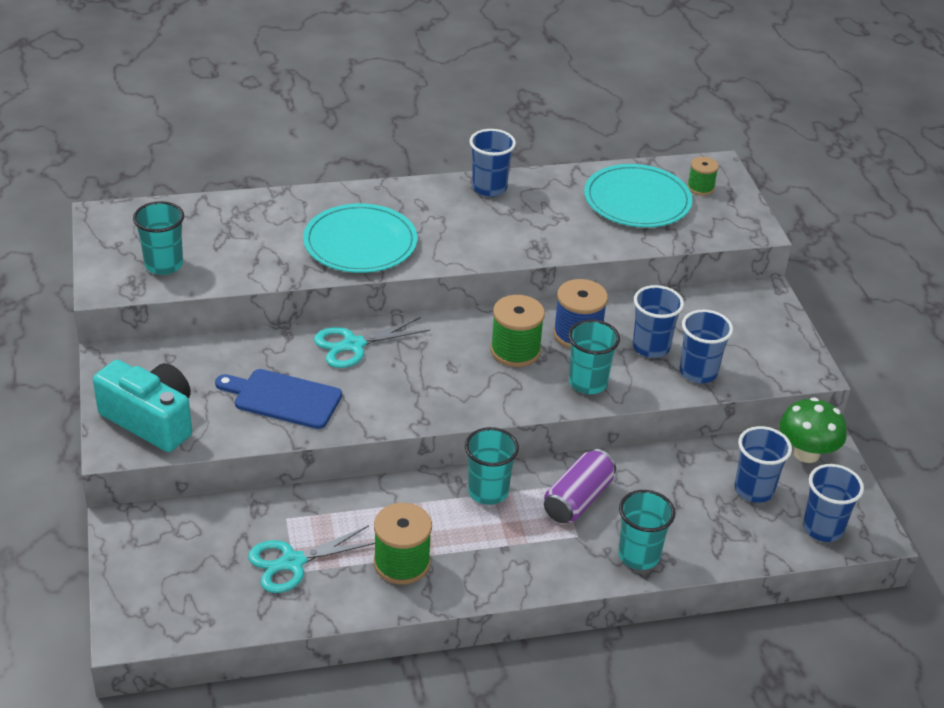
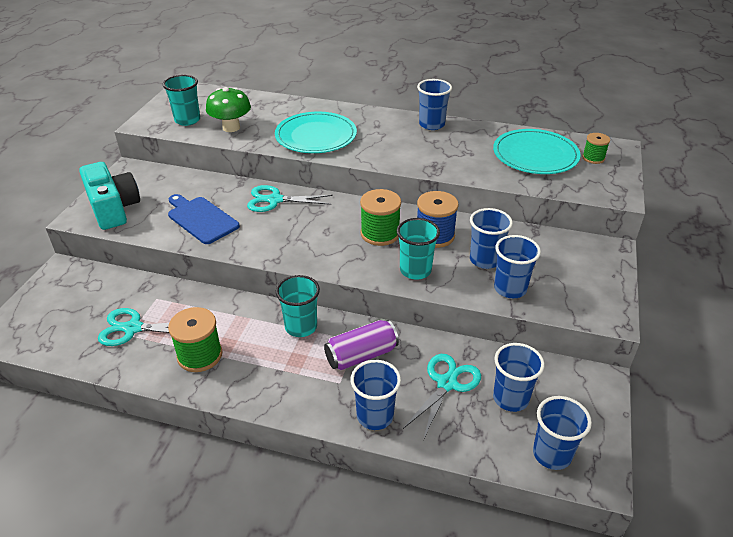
camera: 30 degrees right, 0 degrees up
turquoise cup [618,490,675,570] -> blue cup [350,360,401,430]
green mushroom [779,397,847,463] -> green mushroom moved to [206,87,251,132]
none -> turquoise scissors [403,354,481,440]

